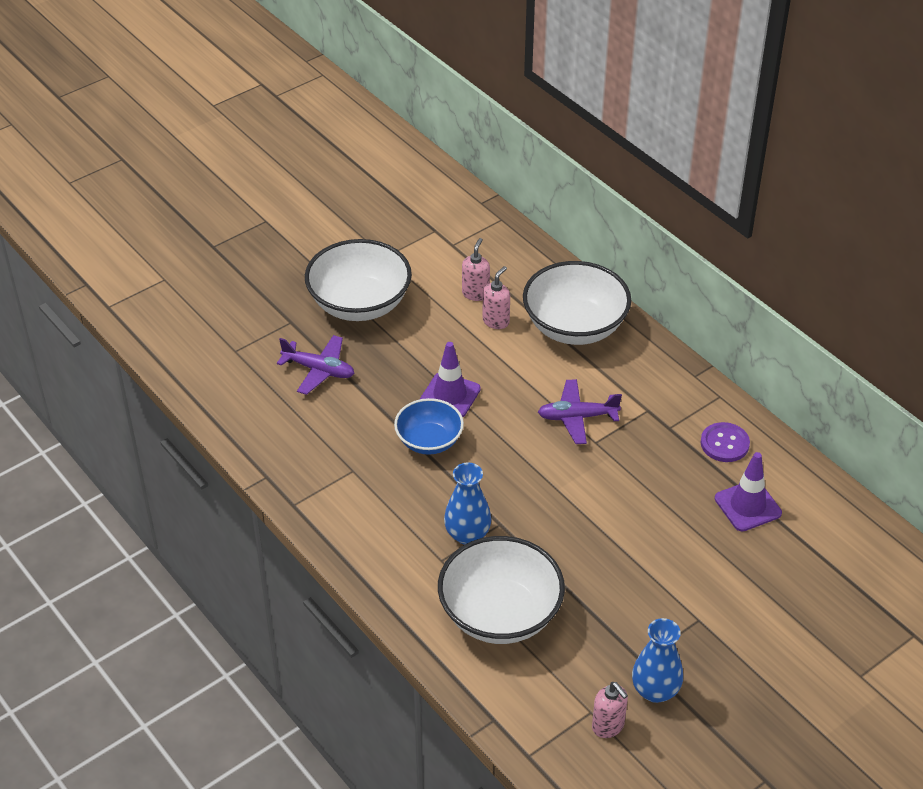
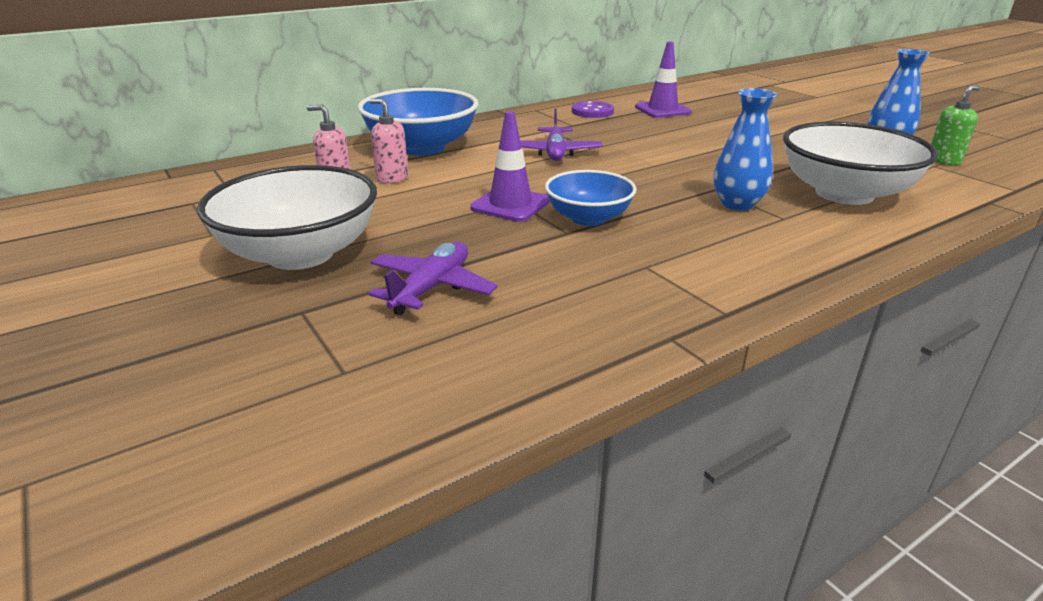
camera: 85 degrees left, 15 degrees down
white bowl [523,261,631,345] -> blue bowl [358,88,478,155]
pink soap dispenser [592,682,628,738] -> green soap dispenser [931,85,981,165]

